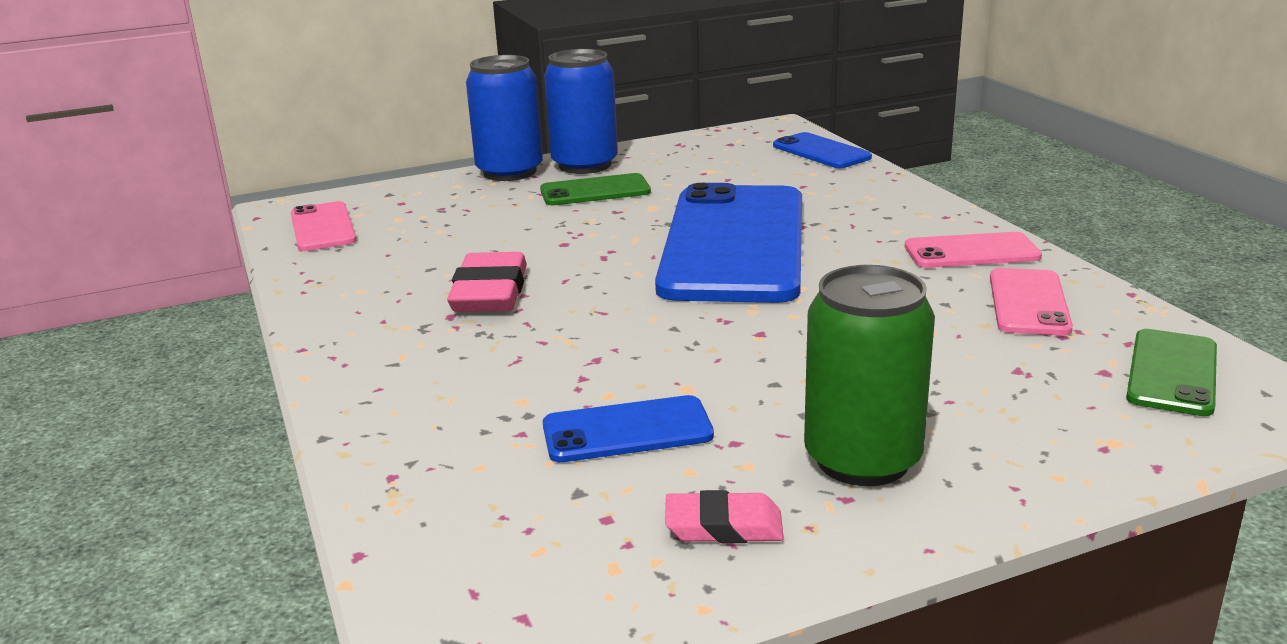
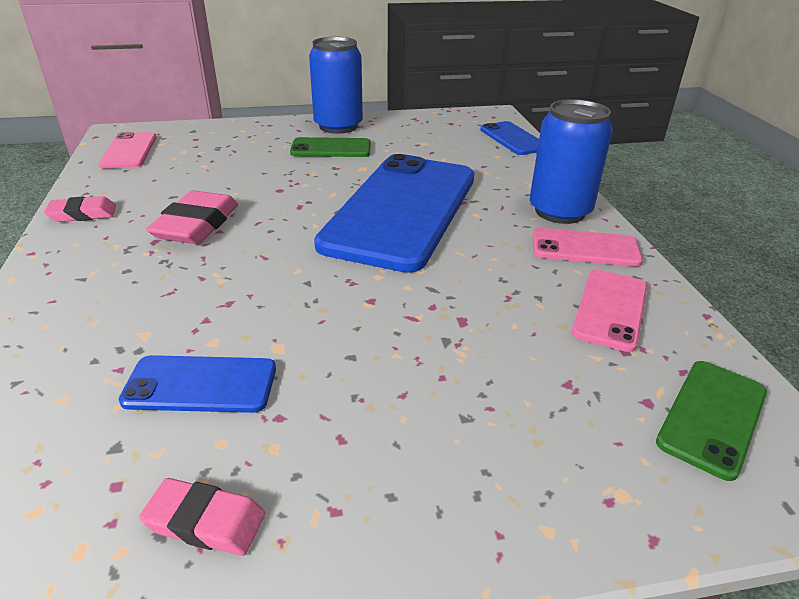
camera: 10 degrees right, 10 degrees up
blue can [466,55,543,181] -> blue can moved to [530,99,613,224]
green can [804,265,935,486] -> none
none -> pink eraser [44,196,116,222]

